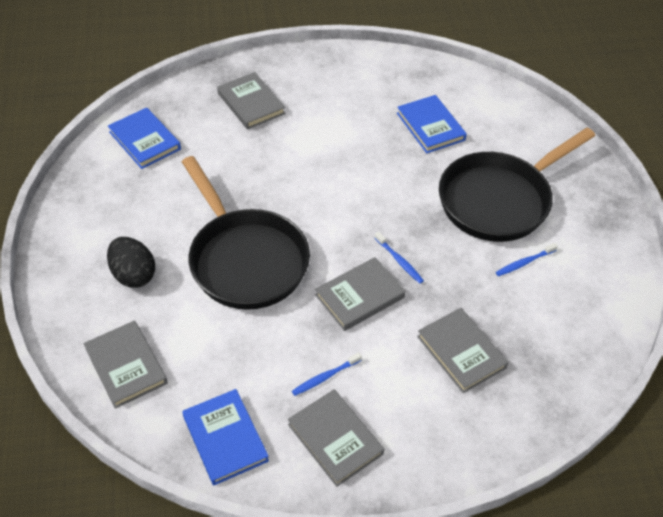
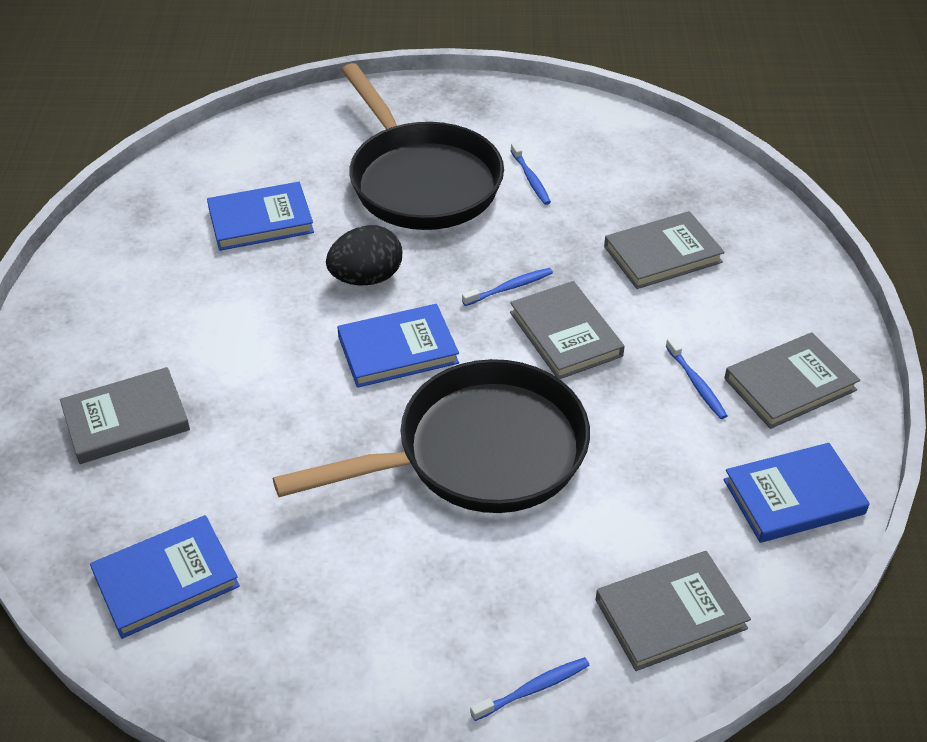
camera: 80 degrees left, 5 degrees down
black egg [107,237,155,288] -> black egg moved to [326,225,402,286]
none -> blue book [337,304,459,388]
none -> blue toothbrush [470,657,590,721]

